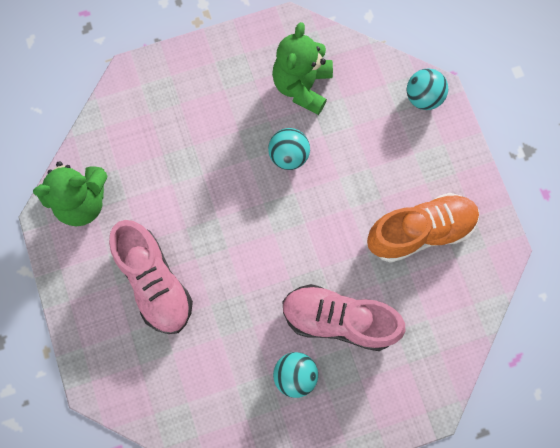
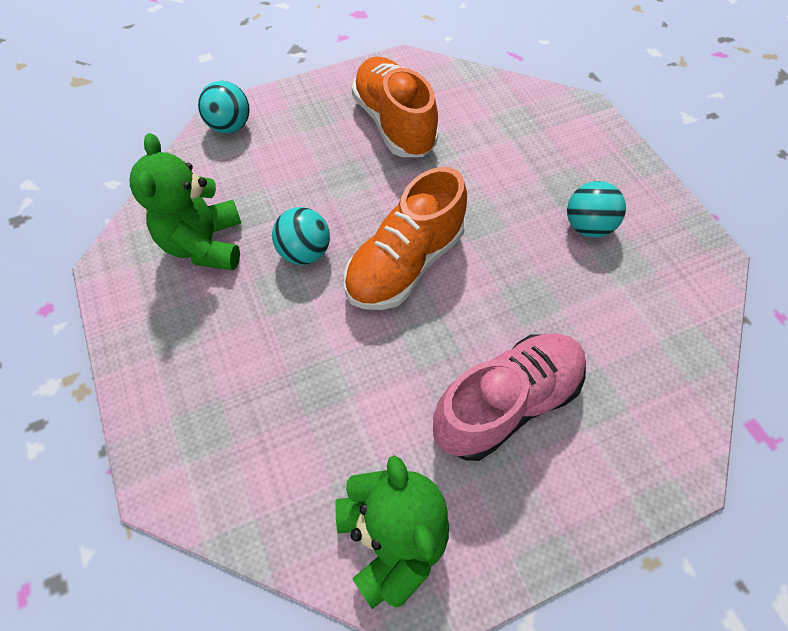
camera: 95 degrees left, 15 degrees down
green teddy bear [272,22,333,115] -> green teddy bear turned 75 degrees clockwise [130,133,241,270]
pink shoe [283,284,405,351] -> none
none -> orange shoe [344,167,467,310]

